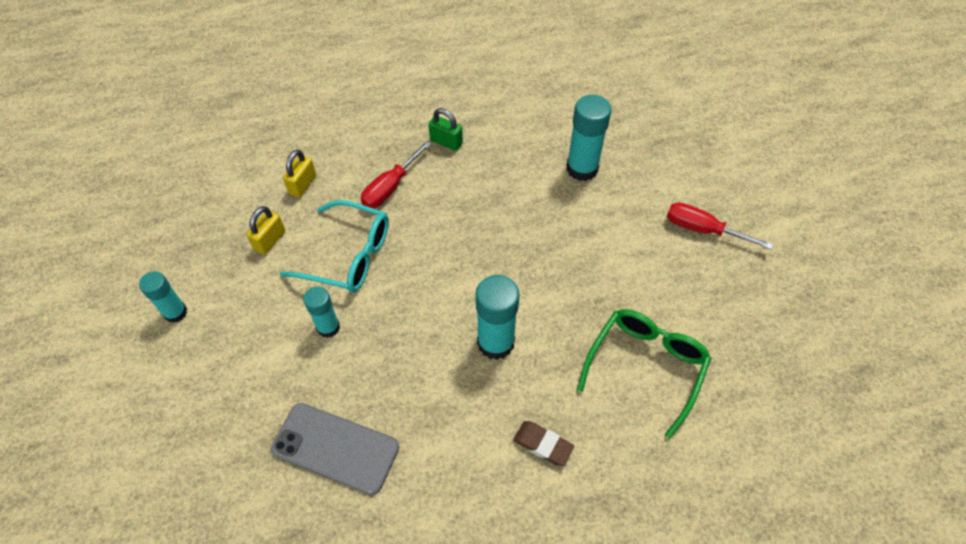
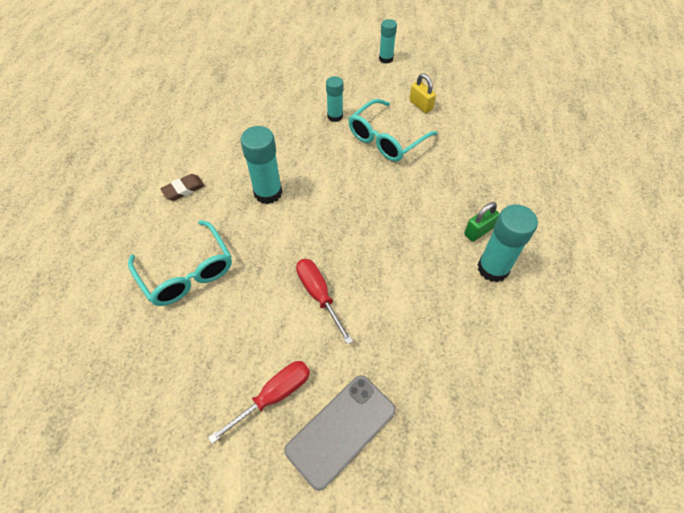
camera: 115 degrees right, 0 degrees up
grey phone [271,403,399,495] -> grey phone moved to [284,375,396,491]
yellow padlock [283,149,316,197] -> none
red screwdriver [361,141,431,208] -> red screwdriver moved to [296,259,353,344]
turquoise glue stick [566,95,612,181] -> turquoise glue stick moved to [477,204,538,282]
green glasses [577,309,711,439] -> turquoise glasses [128,220,232,306]

